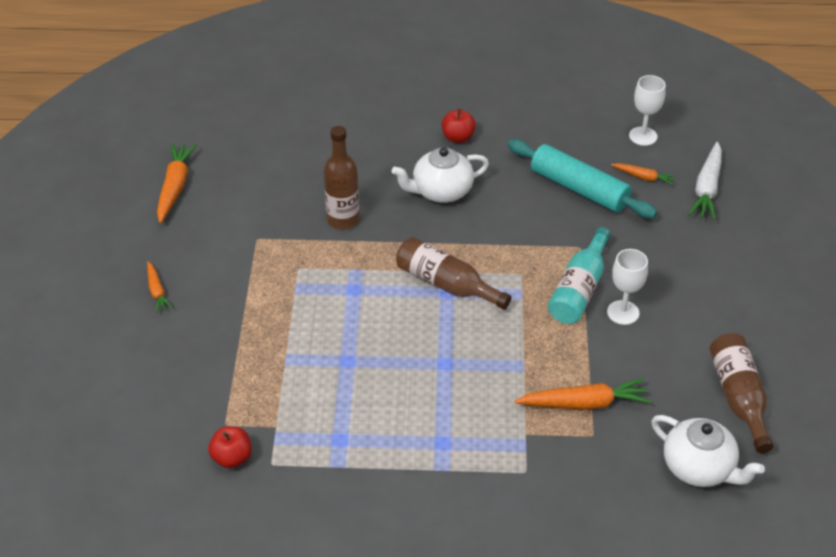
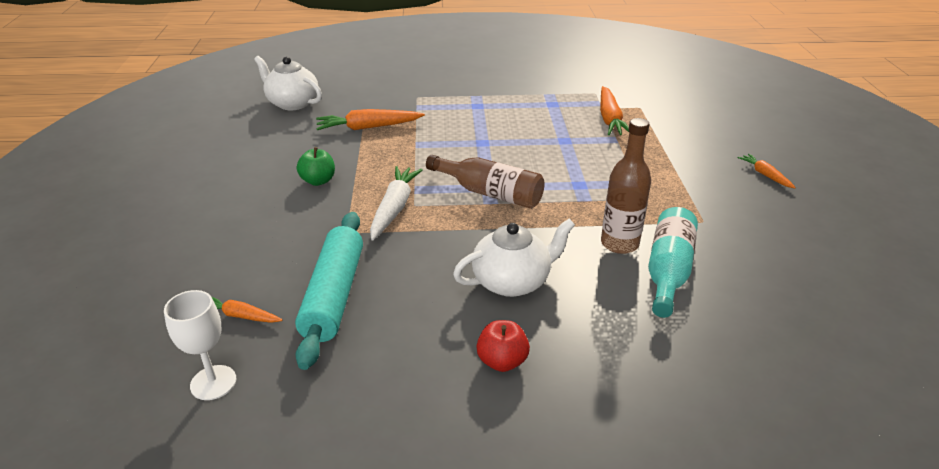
camera: 175 degrees right, 10 degrees down
orange carrot [157,143,197,223] -> orange carrot moved to [600,86,629,135]
red apple [208,427,252,468] -> none
turquoise rolling pin [508,140,657,218] -> turquoise rolling pin turned 60 degrees clockwise [295,212,363,370]
turquoise bottle [548,227,611,324] -> turquoise bottle moved to [648,207,698,318]
white goblet [607,249,648,325] -> green apple [297,147,335,186]
white carrot [688,142,722,220] -> white carrot moved to [370,166,423,241]
brown bottle [709,333,773,453] -> none

